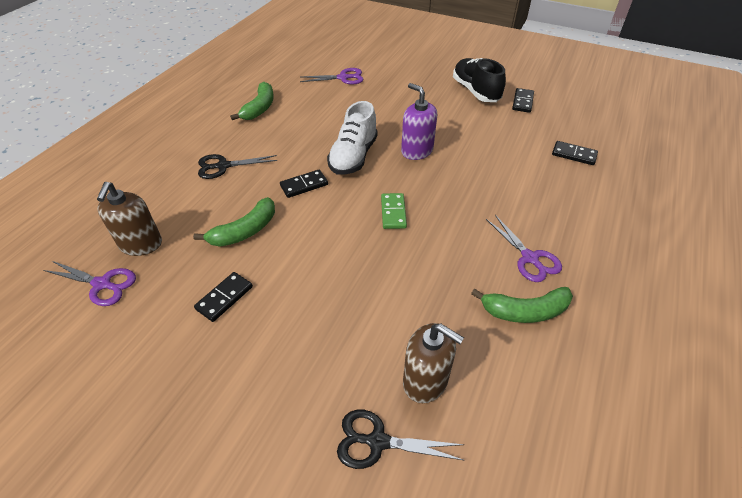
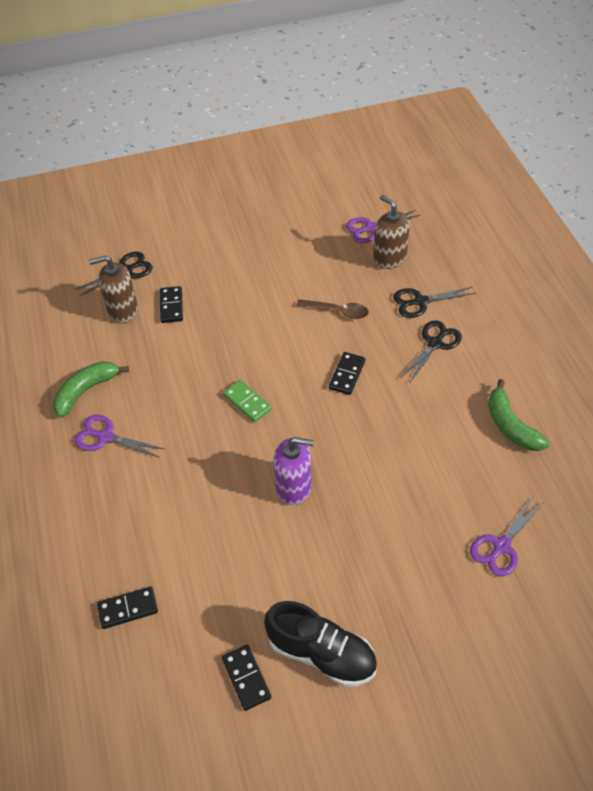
camera: 140 degrees right, 5 degrees up
green banana [193,197,275,247] -> brown spoon [296,299,369,319]
black domino [194,272,253,322] -> black domino moved to [160,286,183,323]
white shoe [327,101,378,175] -> none
none -> black scissors [393,287,476,318]

